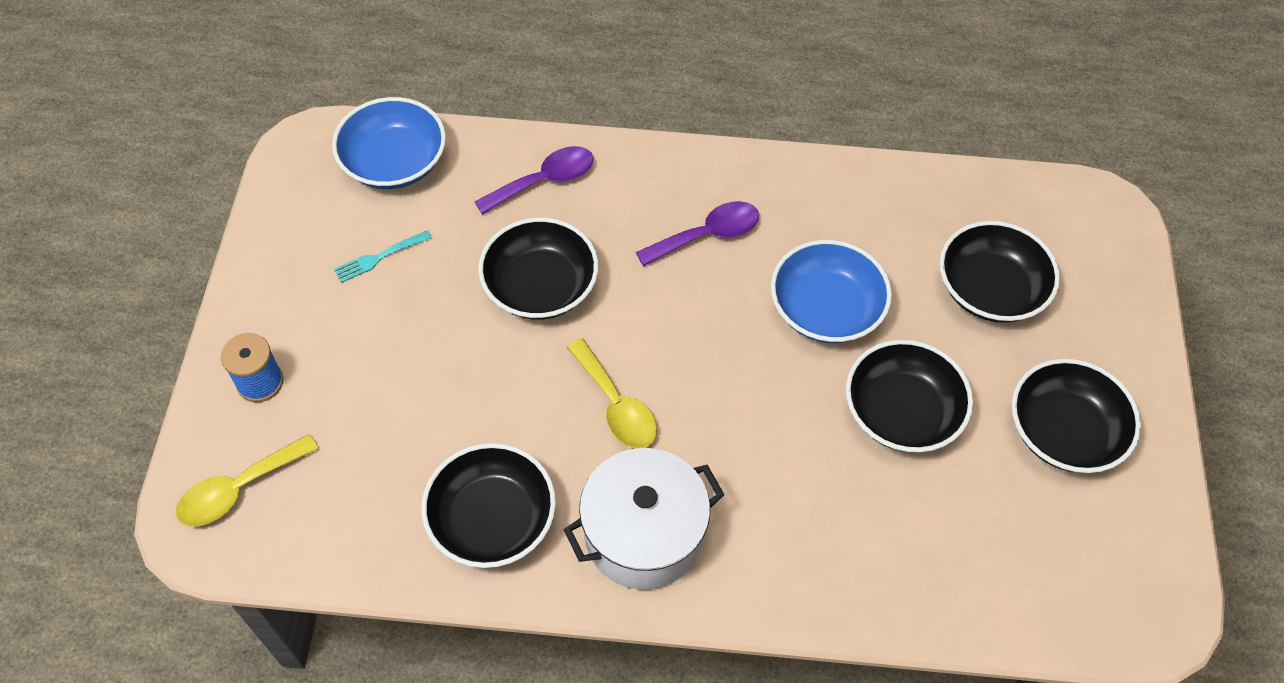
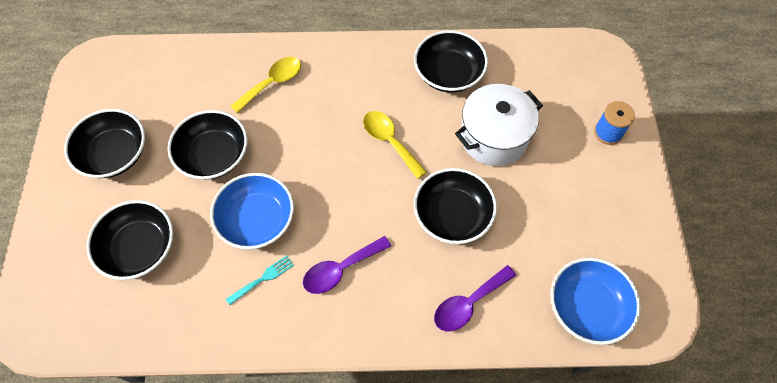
camera: 175 degrees right, 5 degrees up
yellow spoon [176,434,318,526] -> yellow spoon moved to [231,57,301,113]
turquoise fork [334,230,432,283] -> turquoise fork moved to [226,255,294,305]
white pot [564,448,724,590] -> white pot moved to [455,84,543,166]

